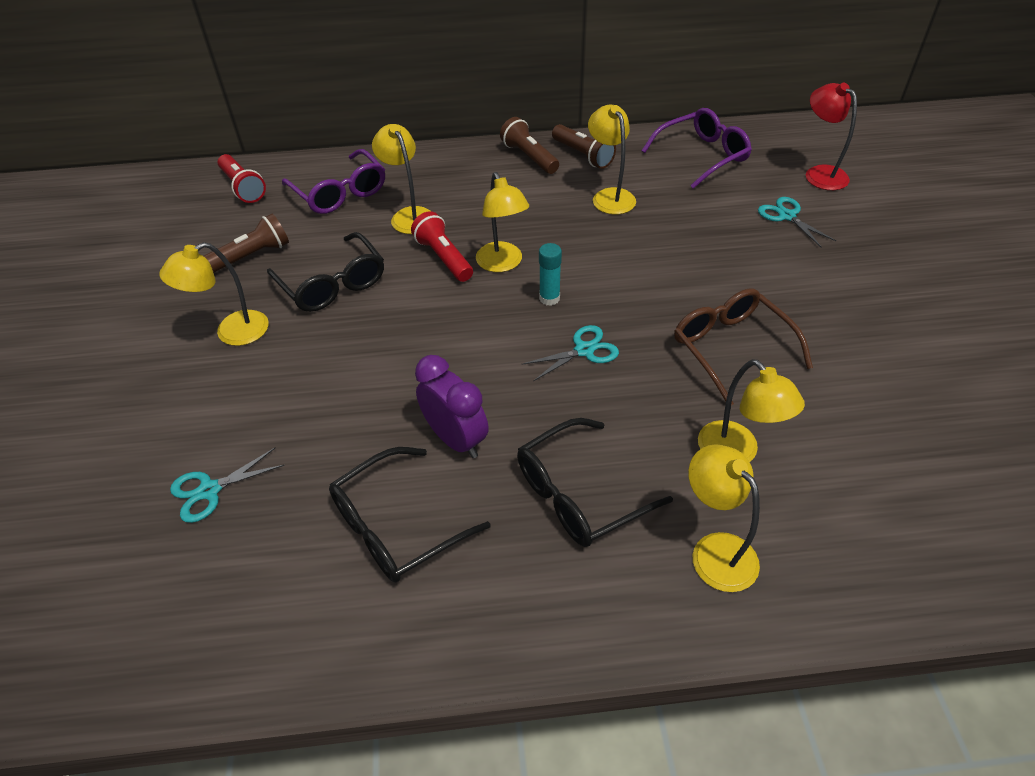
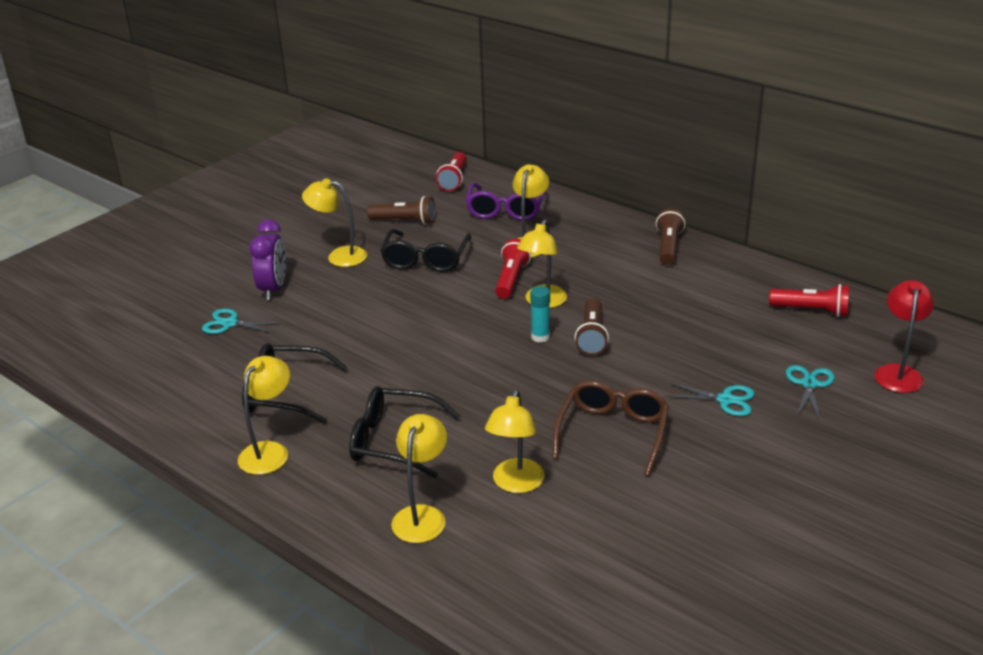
camera: 45 degrees right, 15 degrees down
purple clock [415,355,488,458] -> purple clock moved to [249,219,286,300]
turquoise scissors [522,325,619,381] -> turquoise scissors moved to [665,382,755,416]
brown flashlight [552,124,616,169] -> brown flashlight moved to [575,299,609,356]
yellow lamp [588,104,636,214] -> yellow lamp moved to [238,356,290,475]
purple glasses [642,108,752,189] -> red flashlight [769,284,849,317]

